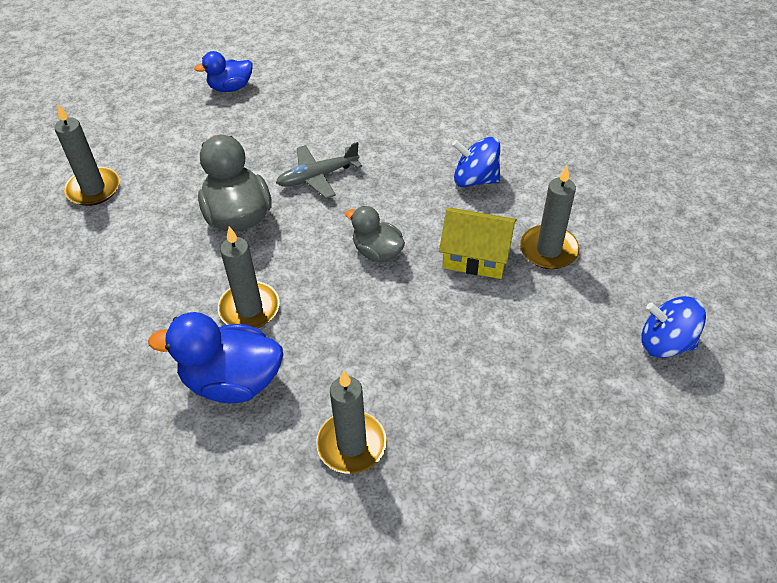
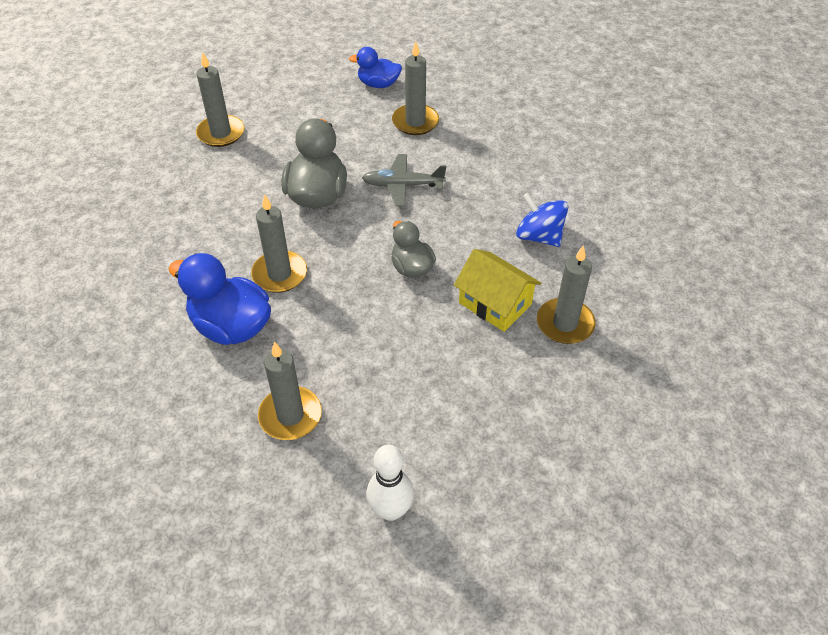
camera: 25 degrees right, 0 degrees up
blue spinning top [641,296,706,358] -> none
none -> white bowling pin [367,445,414,521]
none -> grey candle [392,41,439,135]

